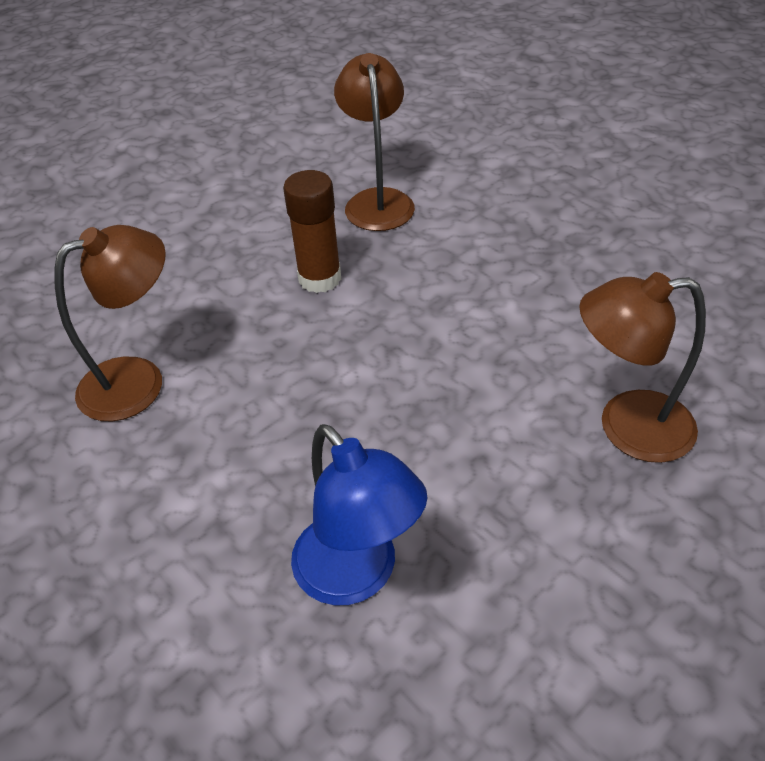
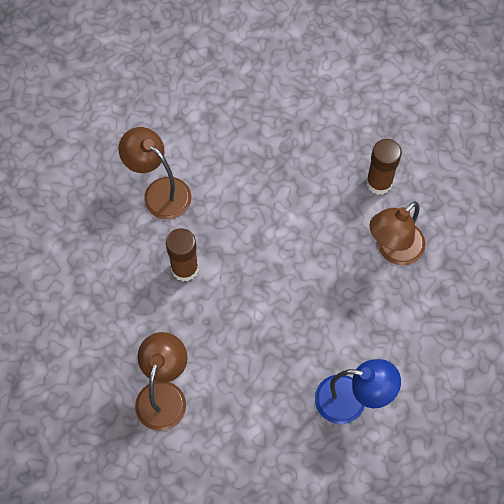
camera: 45 degrees left, 20 degrees up
none -> brown glue stick [366,139,402,195]

